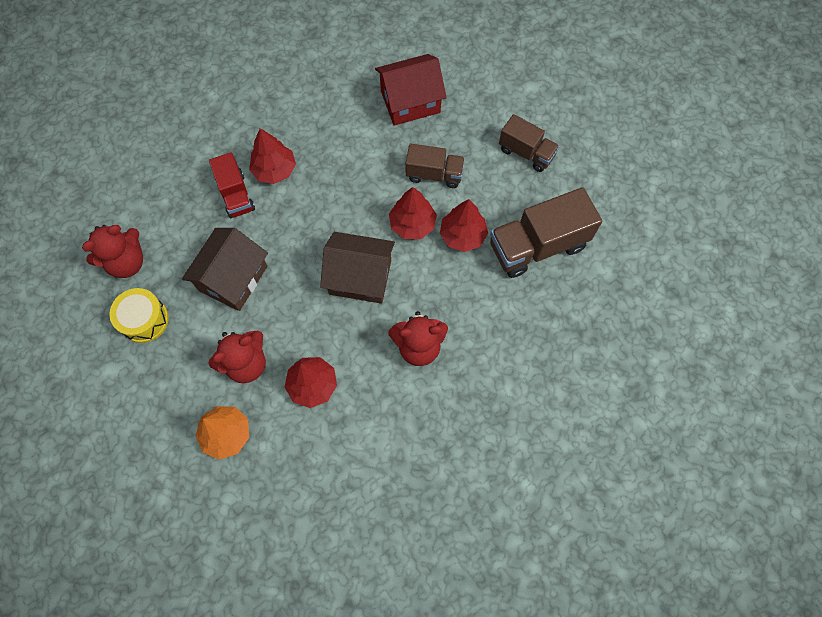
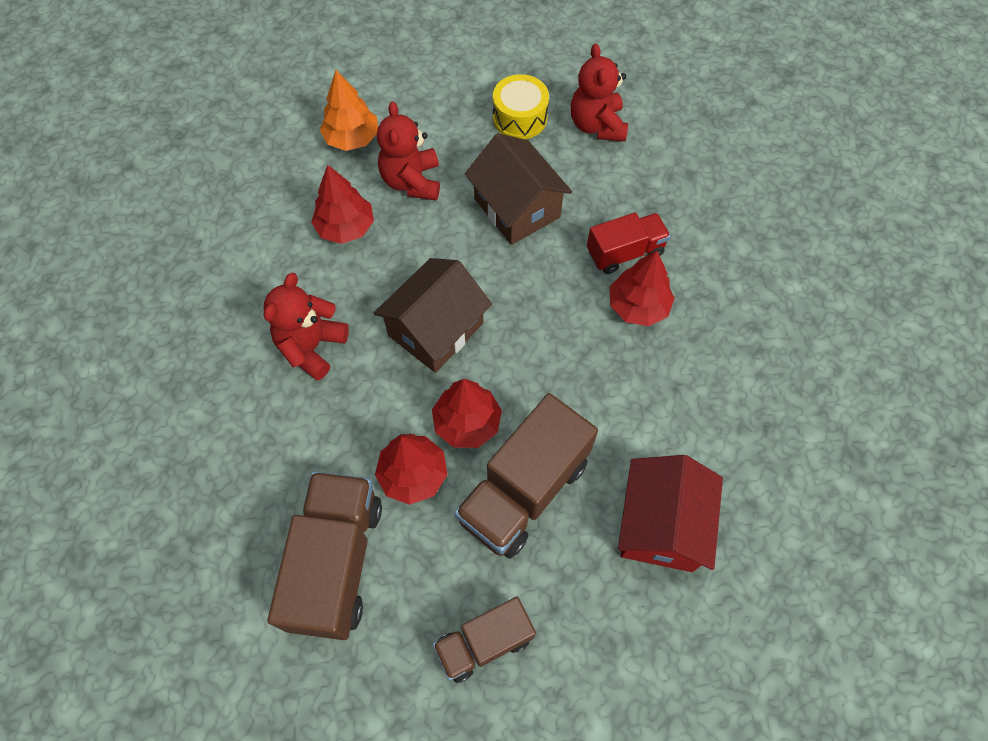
camera: 120 degrees right, 5 degrees down
red truck [209,152,255,218] -> red truck turned 150 degrees clockwise [587,213,671,274]
brown truck [406,144,465,188] -> brown truck [454,393,598,559], size x1.66

